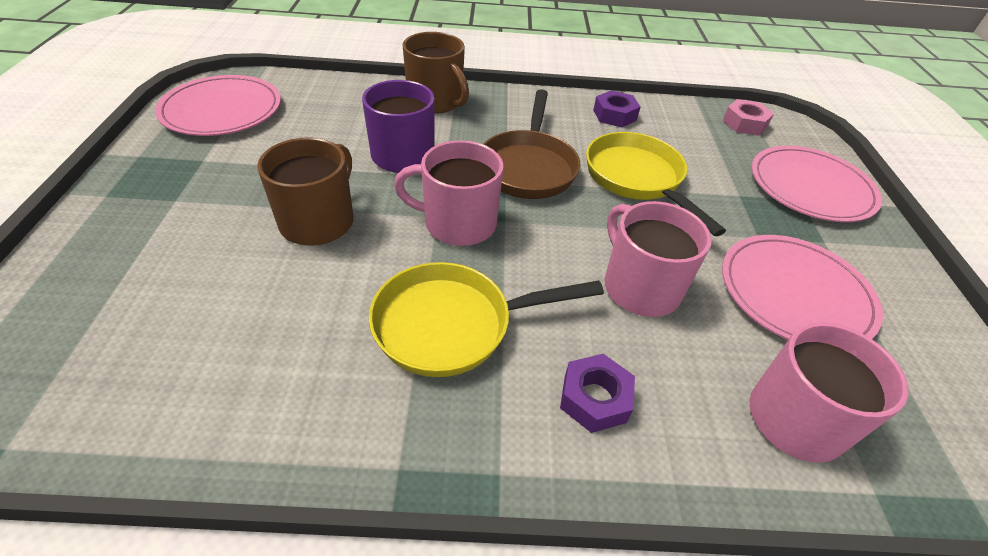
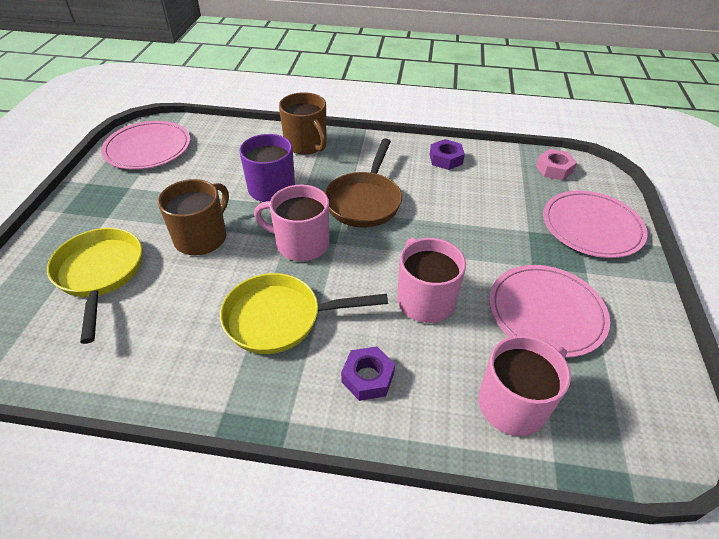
camera: 10 degrees right, 0 degrees up
yellow pan [586,132,726,236] -> yellow pan moved to [47,228,142,344]

